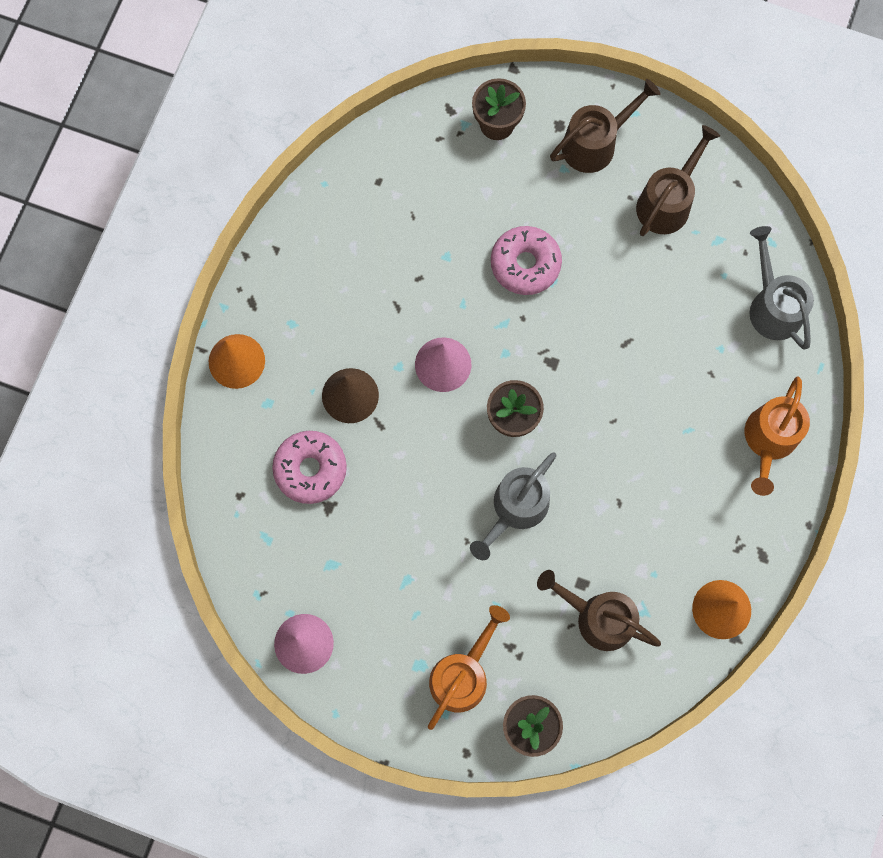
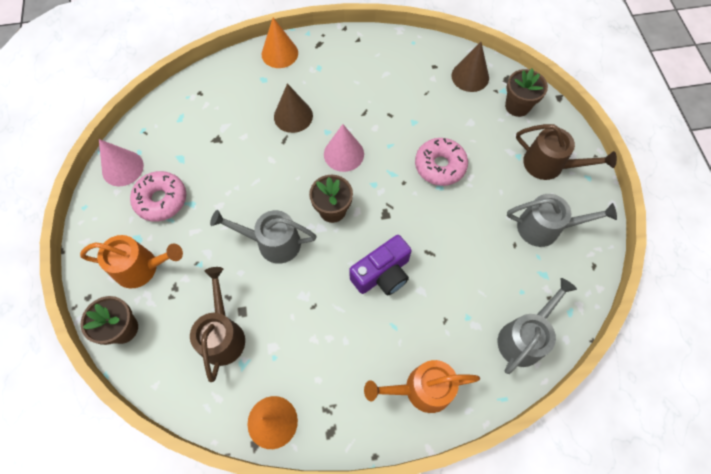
camera: 60 degrees right, 10 degrees down
pink donut [272,431,347,504] -> pink donut moved to [130,171,186,222]
brown watering can [636,125,720,236] -> grey watering can [507,194,617,247]
none -> purple camera [349,235,412,295]
none -> brown cone [451,42,489,92]

